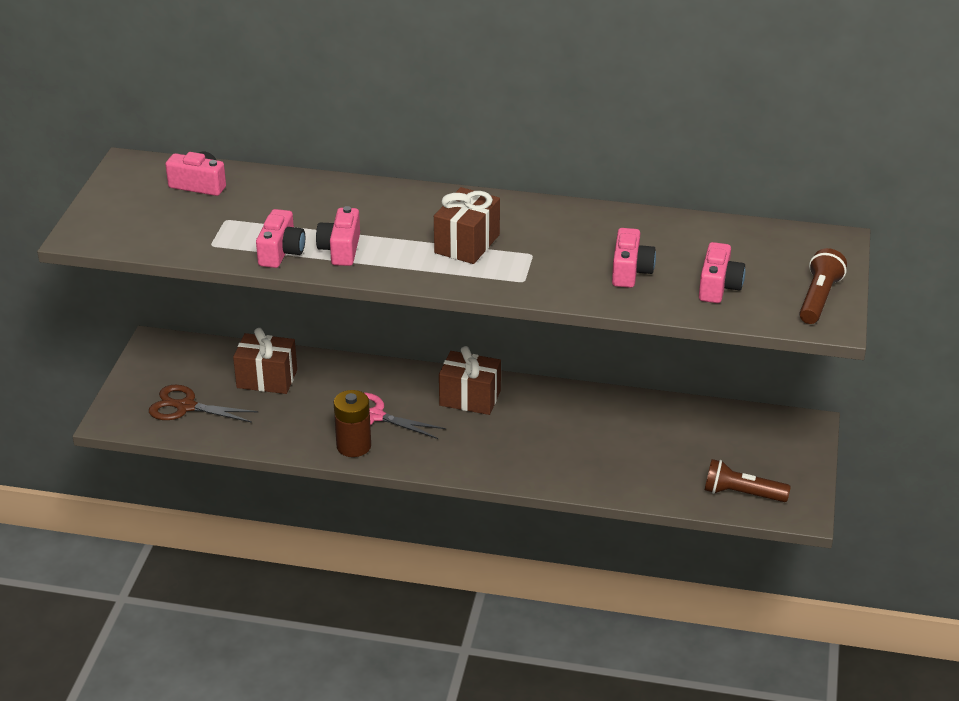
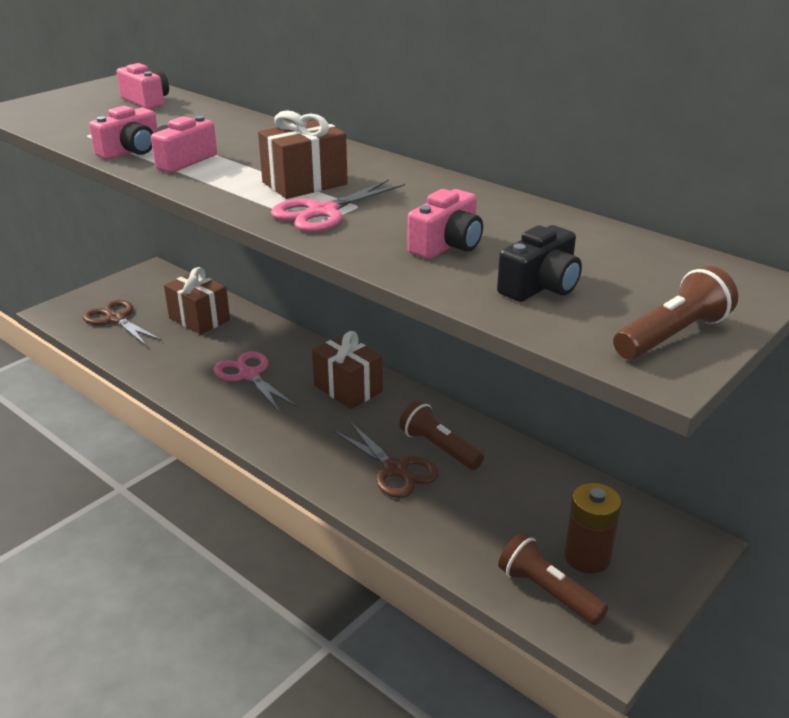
camera: 30 degrees right, 5 degrees down
brown battery [334,390,371,457] -> brown battery moved to [564,483,622,574]
pink camera [699,242,745,303] -> black camera [497,225,582,302]
none -> pink scissors [271,179,405,232]
none -> brown scissors [333,422,439,498]
none -> brown flashlight [399,401,484,470]

